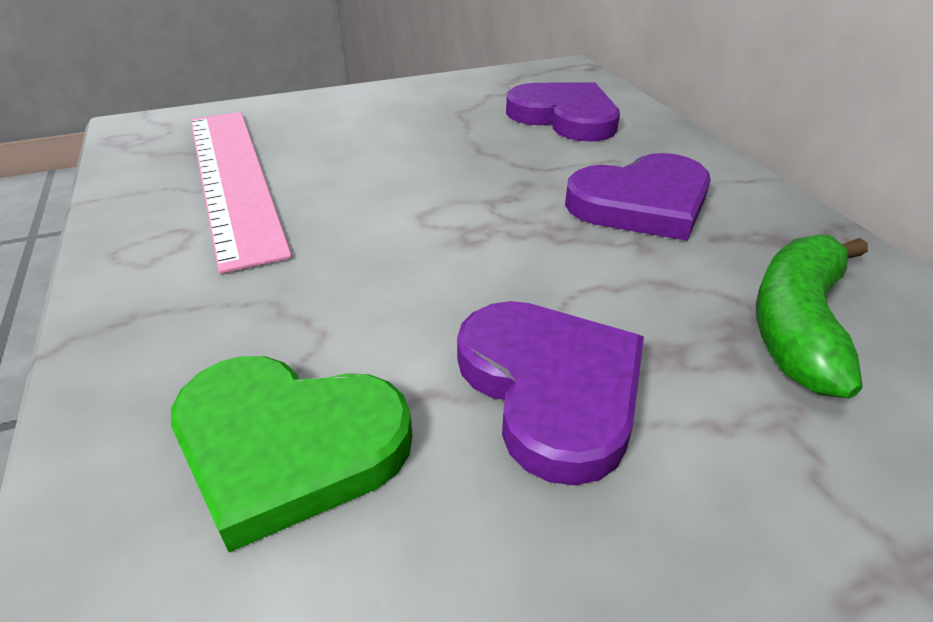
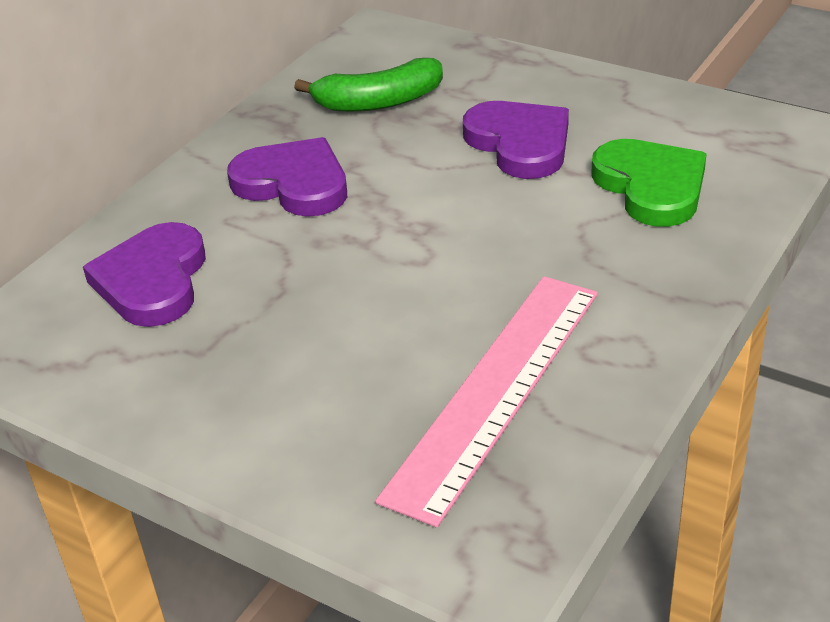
camera: 125 degrees left, 0 degrees up
purple heart [457,301,644,485] -> purple heart turned 120 degrees clockwise [463,101,569,179]

